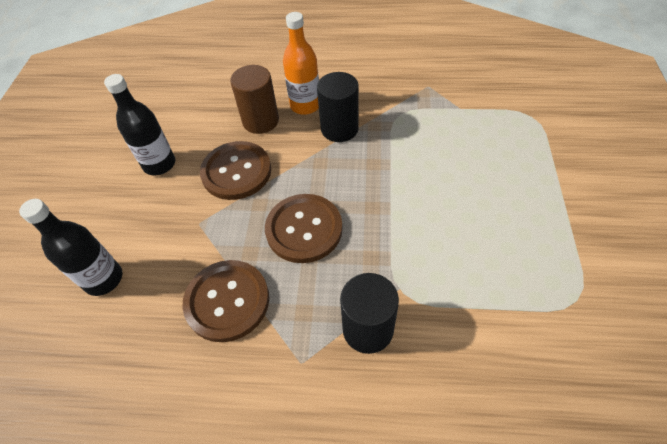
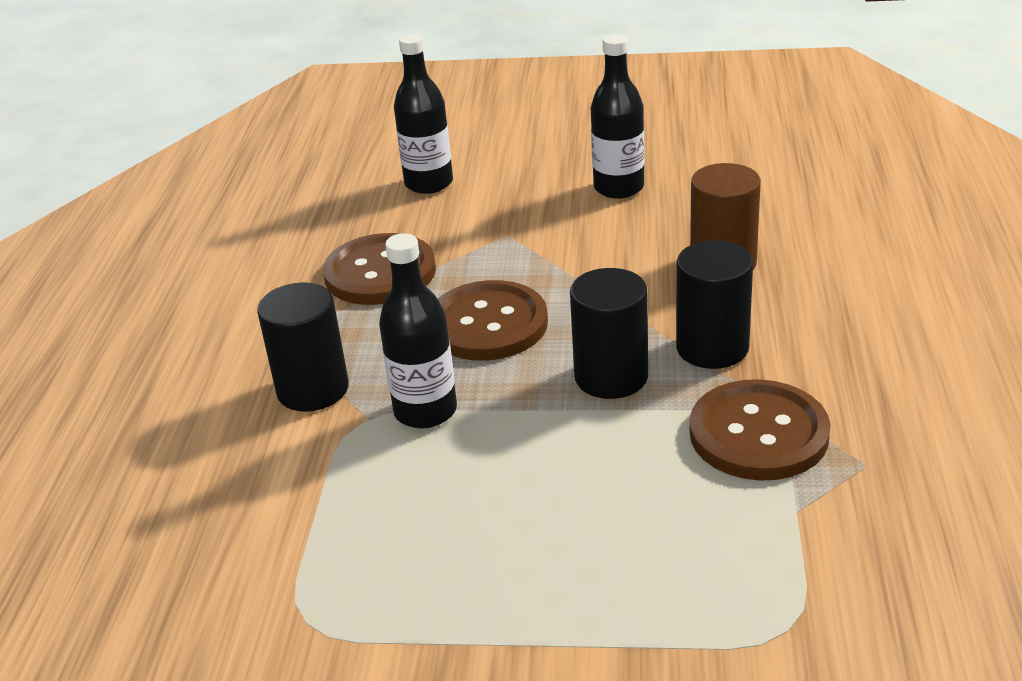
camera: 90 degrees right, 20 degrees down
brown button [200,141,271,200] -> brown button moved to [690,379,831,481]
orange bottle [283,12,319,115] -> none
none -> black bottle [379,233,457,429]
none -> black cylinder [570,268,648,399]

